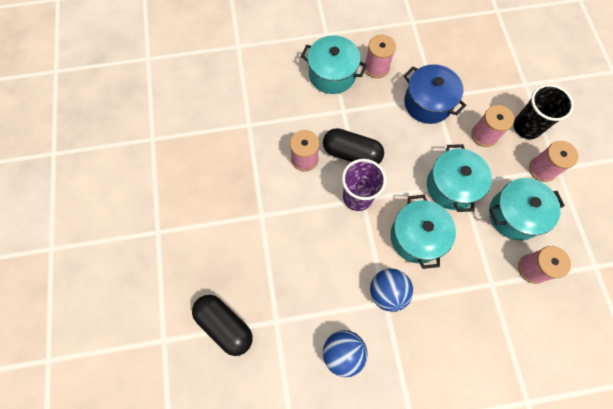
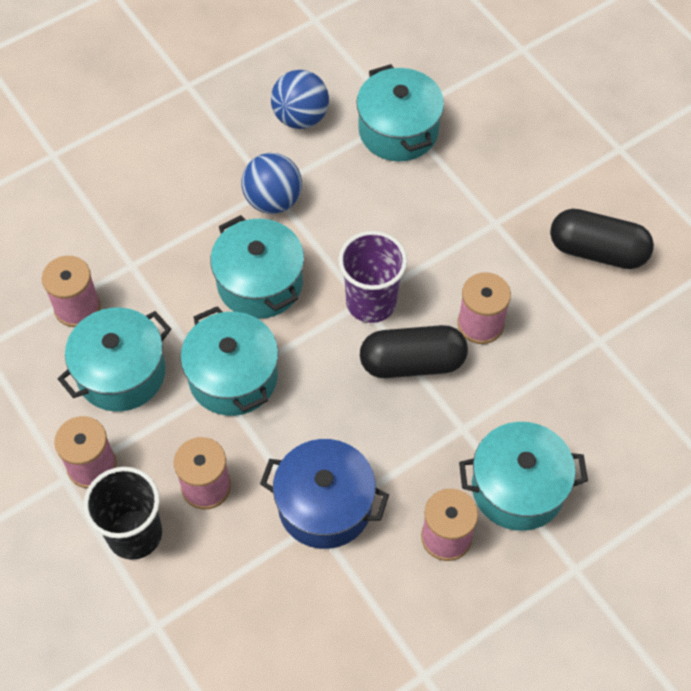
camera: 155 degrees right, 10 degrees down
black capsule [192,295,253,356] -> black capsule moved to [550,209,654,269]
none -> turquoise pot [356,64,444,162]

